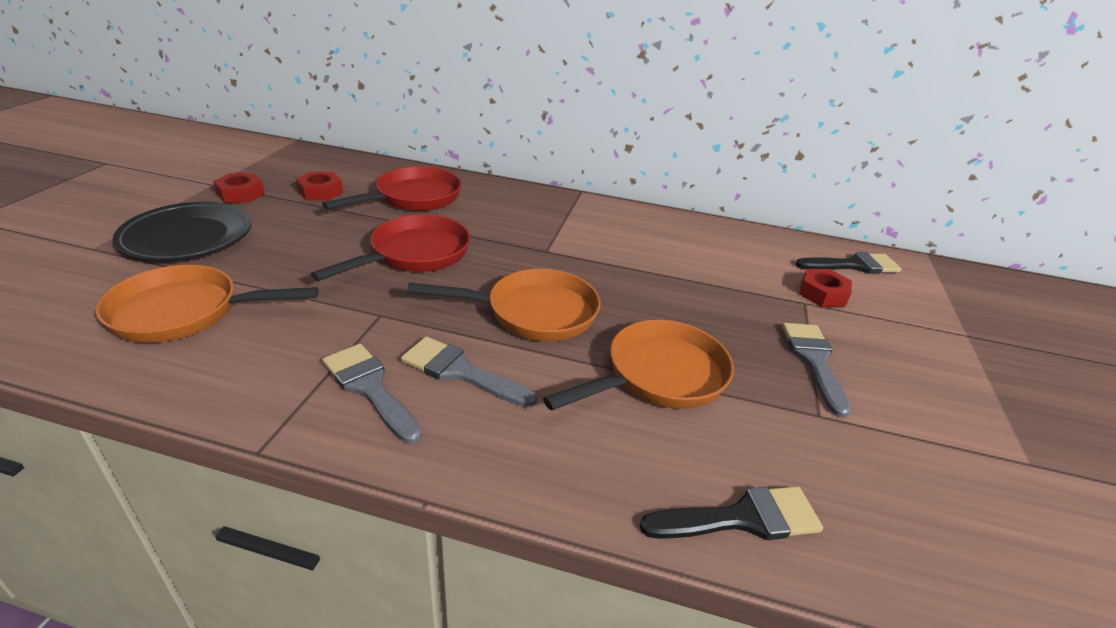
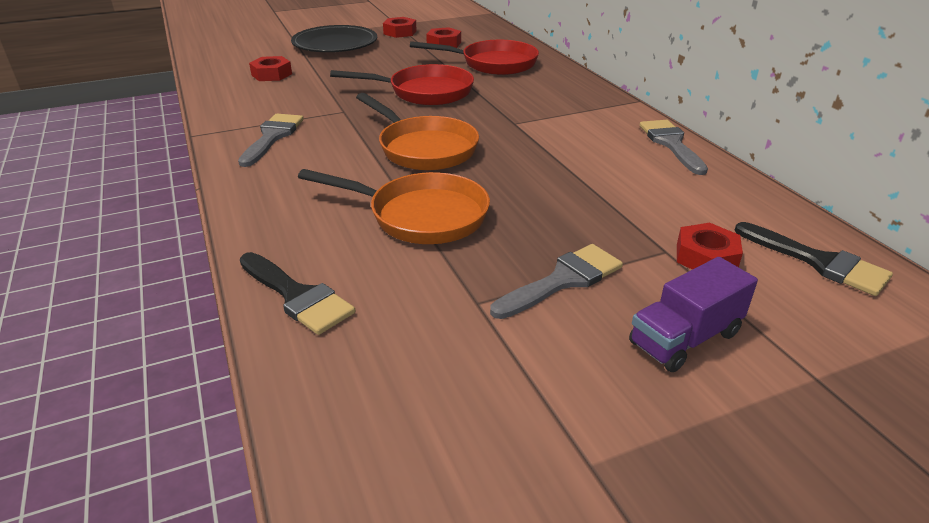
camera: 55 degrees right, 0 degrees up
orange pan [96,265,319,343] -> red nut [249,56,292,81]
grey brush [401,337,537,407] -> grey brush moved to [640,120,708,175]
none -> purple truck [629,257,758,372]

